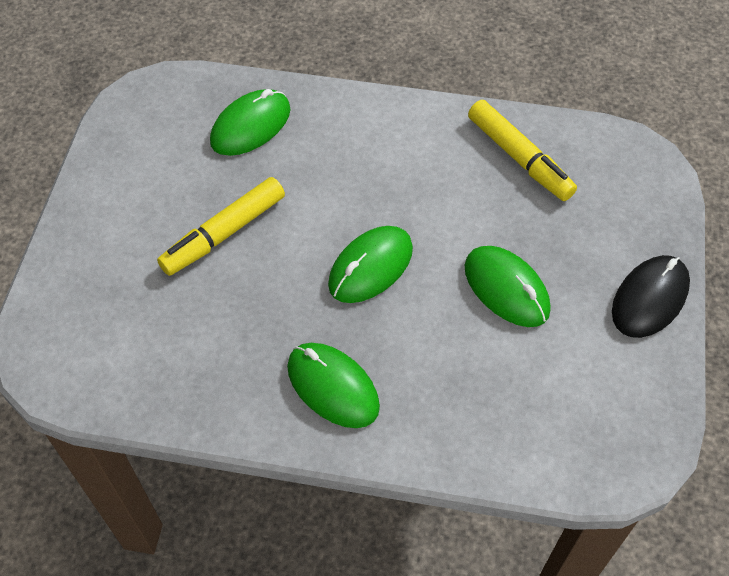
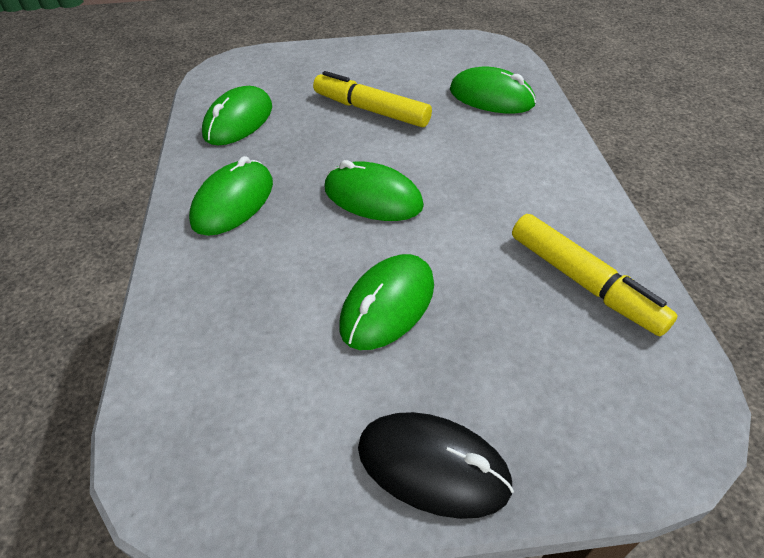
camera: 75 degrees right, 10 degrees down
yellow marker [468,100,577,201] -> yellow marker turned 75 degrees counterclockwise [512,214,677,336]
none -> green mouse [202,86,272,145]

